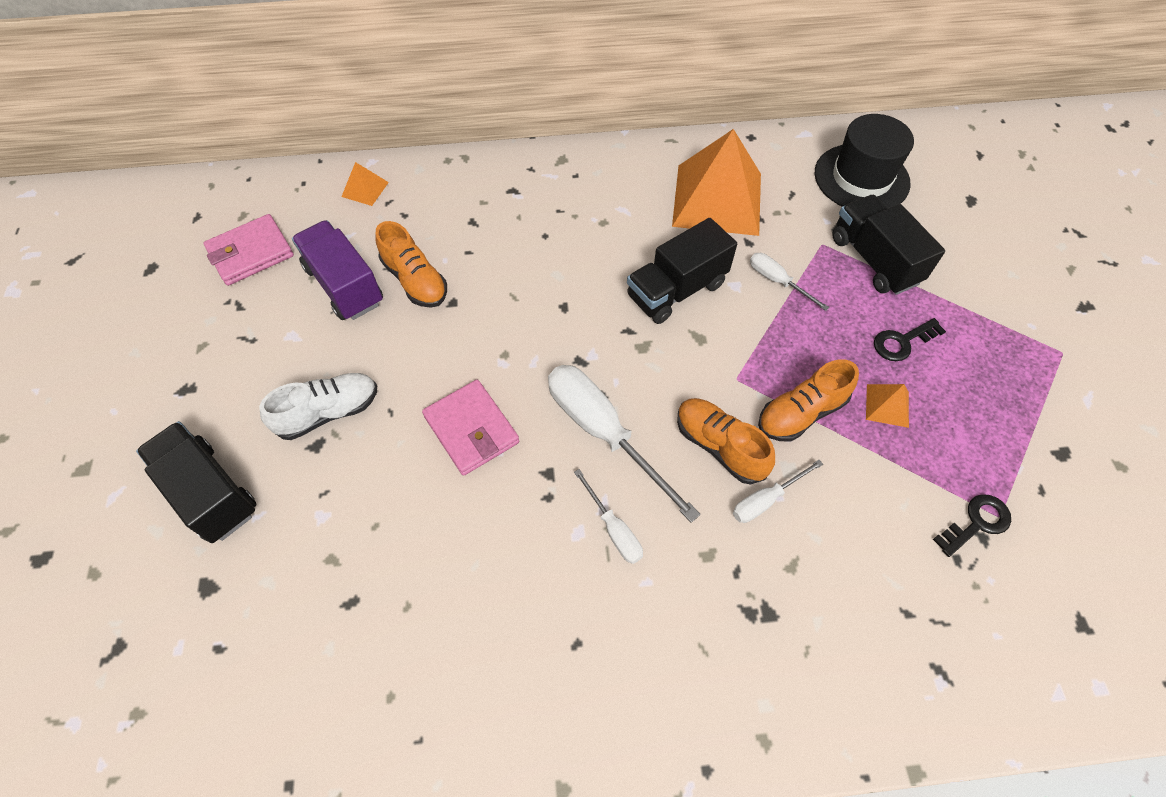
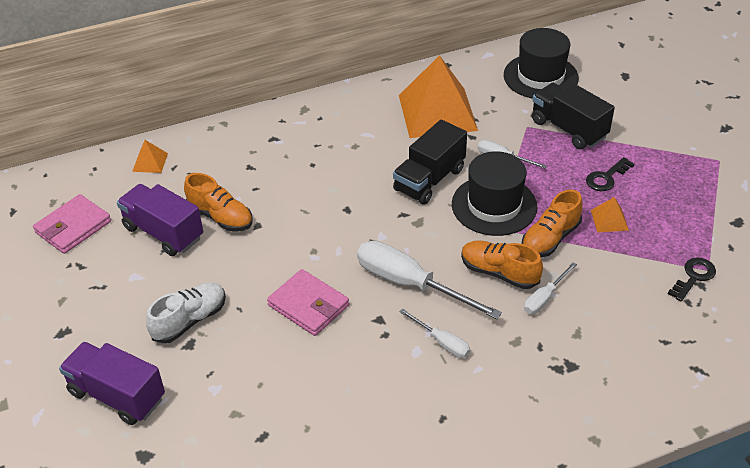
camera: 15 degrees left, 15 degrees down
black truck [136,421,257,543] -> purple truck [59,342,165,425]
none -> black hat [452,151,537,236]

